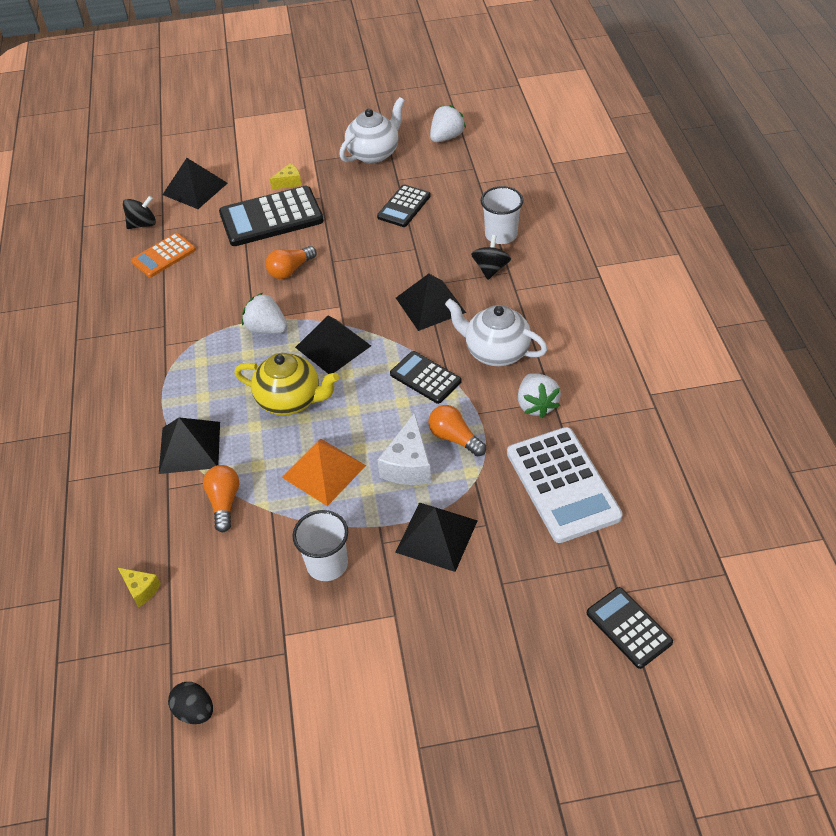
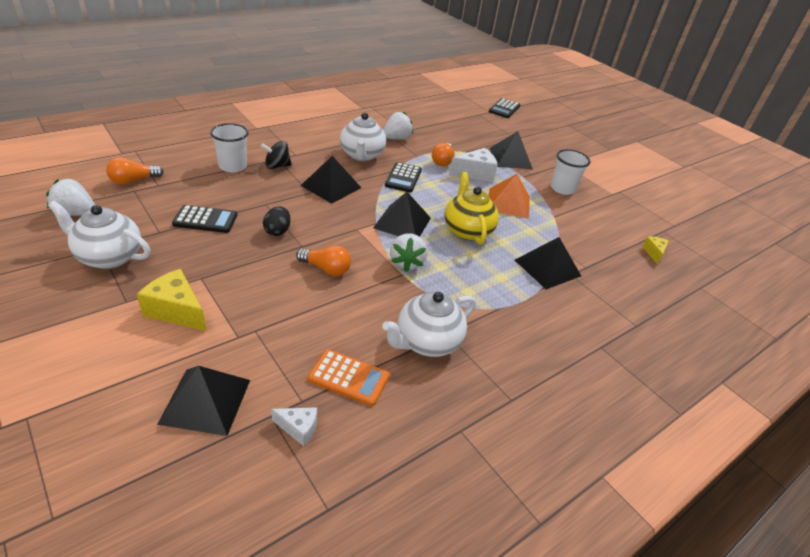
camera: 125 degrees left, 10 degrees down
black spinning top [123,196,156,229] -> white cheese [271,407,317,446]
black egg [168,682,213,724] -> black egg moved to [263,206,291,236]
orange light bulb [203,465,239,532] -> orange light bulb moved to [106,157,164,185]
black calculator [219,186,324,246] -> none
yellow cheese [270,164,302,189] -> yellow cheese [137,269,206,331], size x1.76
white calculator [507,427,623,543] -> none
none -> white teapot [382,292,476,357]

